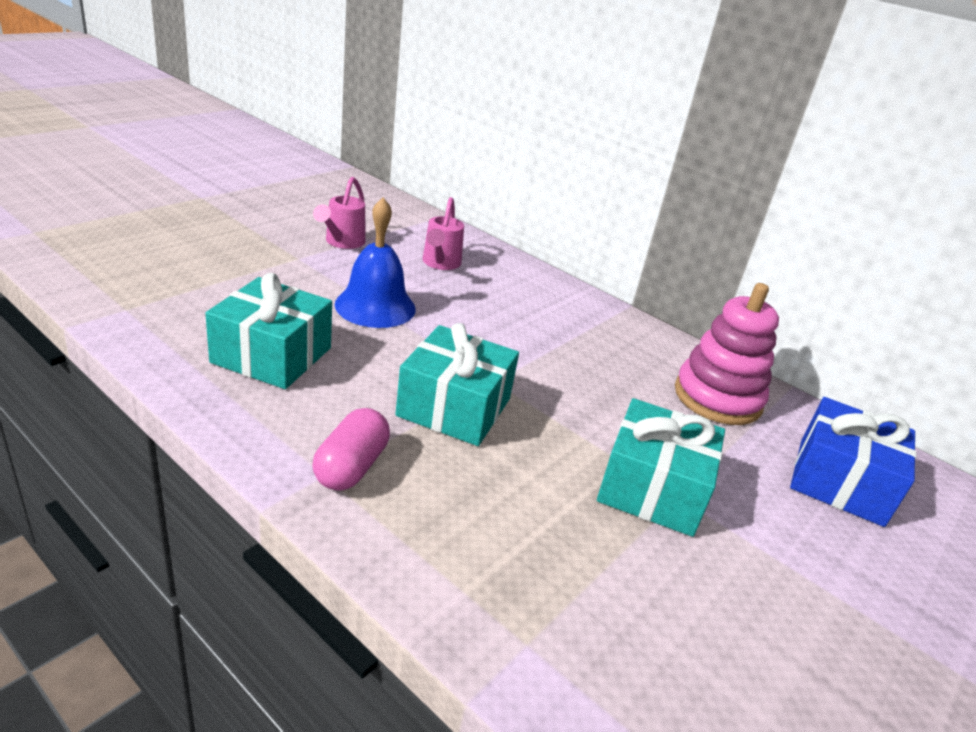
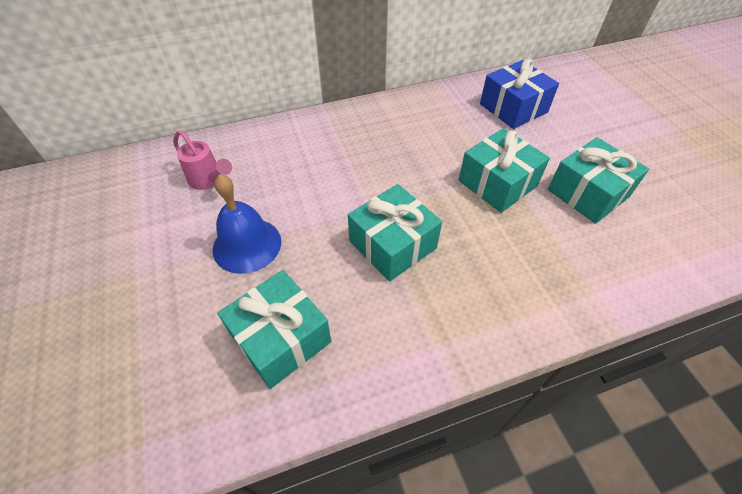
camera: 55 degrees left, 20 degrees up
pink watering can [313,177,366,249] -> none
pink capsule [313,408,390,491] -> none
pink stacking toy [675,283,779,425] -> none
none -> turquoise gift [548,137,649,224]

